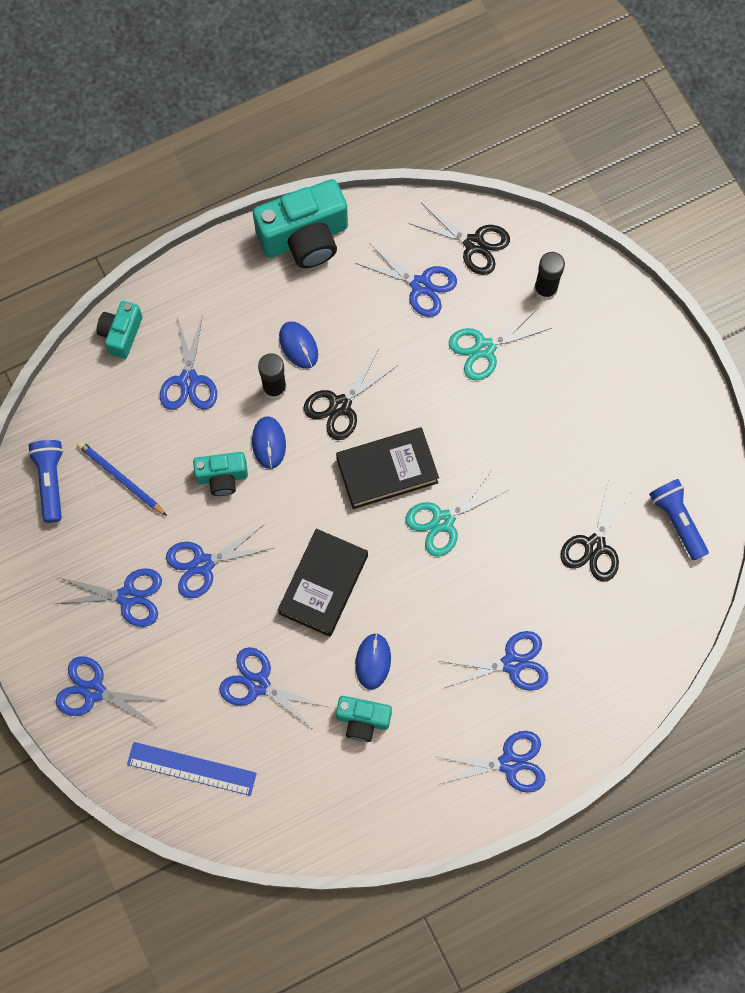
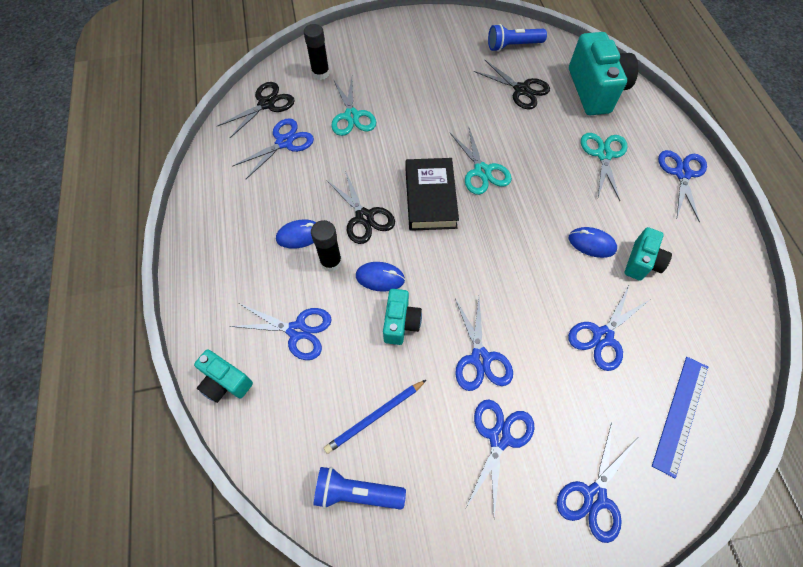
camera: 75 degrees left, 10 degrees down
turquoise camera [253,179,348,268] -> turquoise camera moved to [569,32,638,115]
black book [278,529,368,637] -> none
blue scissors [440,631,549,691] -> turquoise scissors [581,133,628,201]

